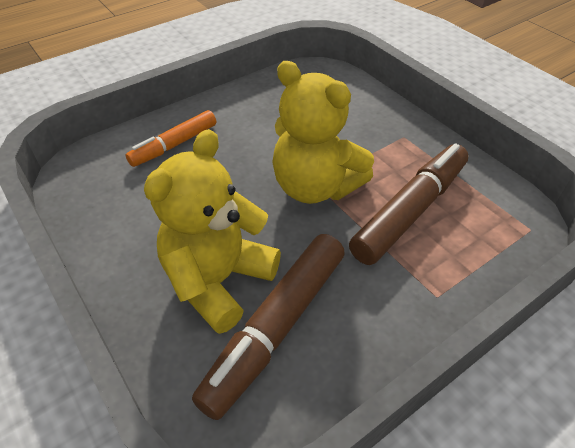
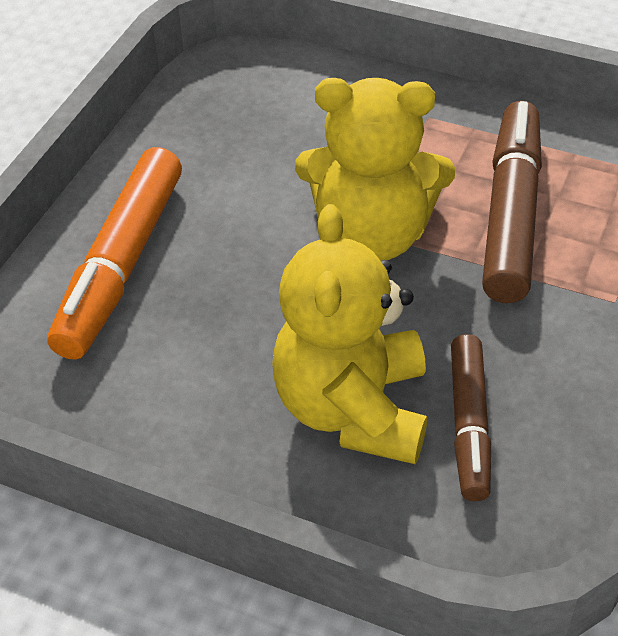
camera: 30 degrees left, 0 degrees up
orange marker [126,110,216,167] -> orange marker [47,147,182,360], size x1.59
brown marker [192,234,345,420] -> brown marker [451,334,491,502], size x0.63

